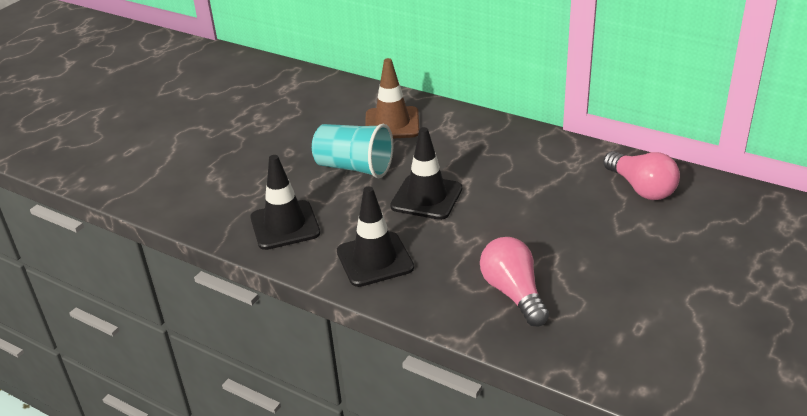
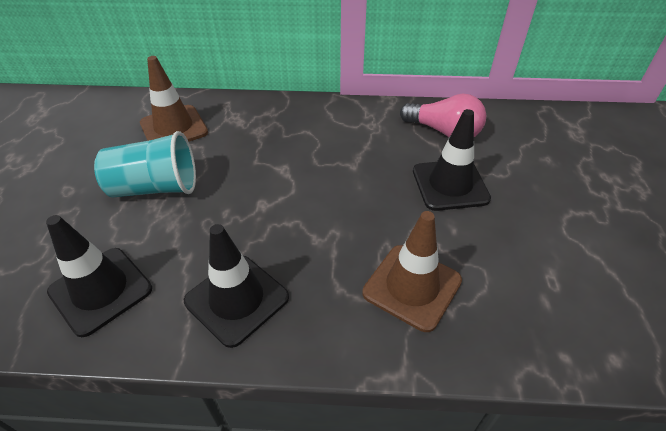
camera: 30 degrees left, 10 degrees up
black traffic cone [390,127,462,220] -> black traffic cone moved to [413,109,491,211]
pink light bulb [480,237,549,326] -> brown traffic cone [362,211,462,332]

